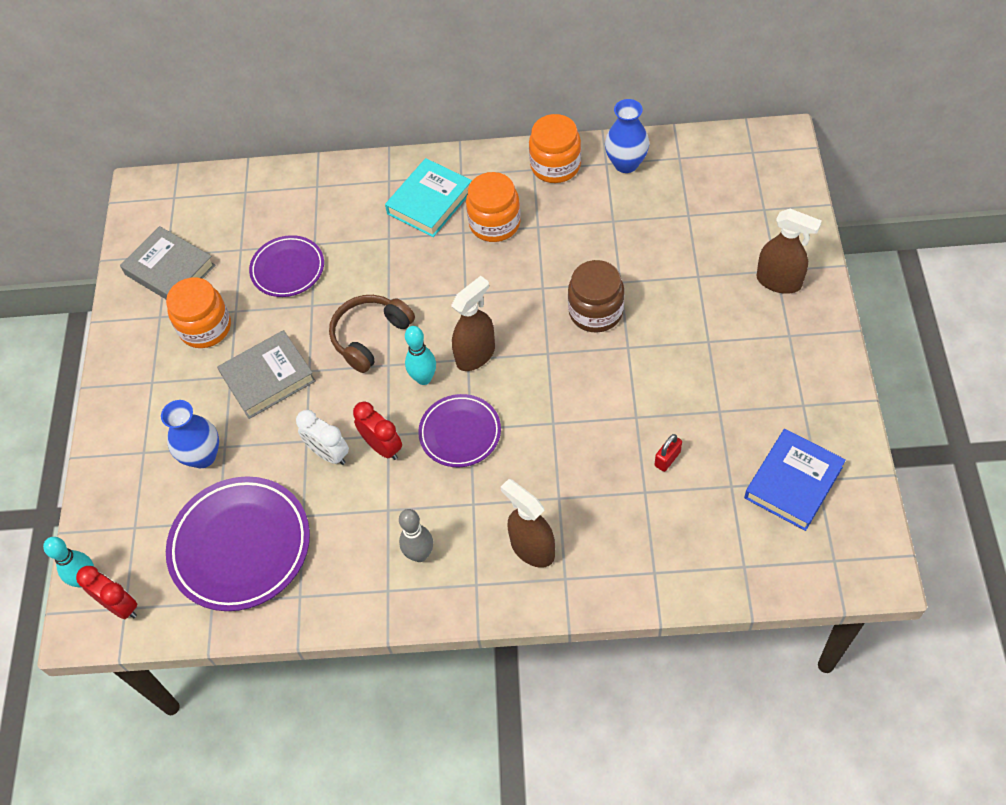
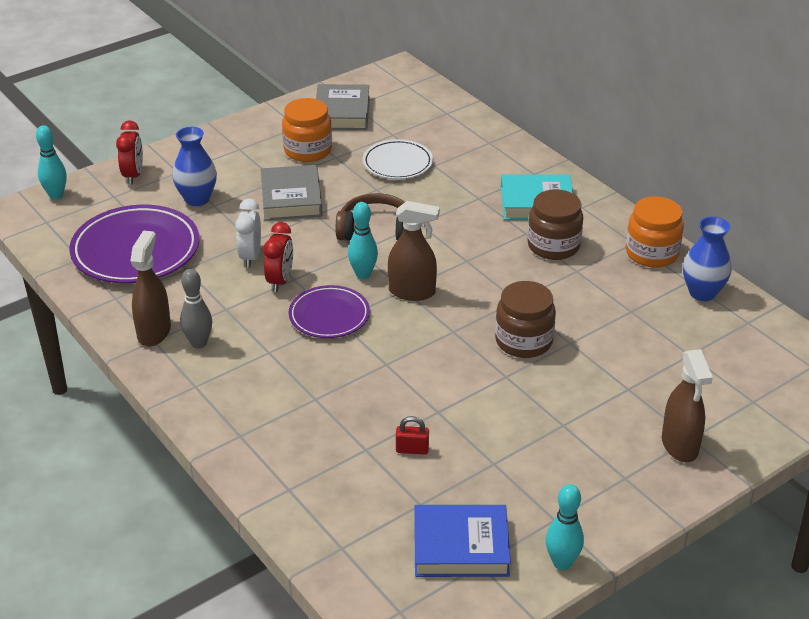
camera: 50 degrees right, 20 degrees down
red clock [76,566,137,619] -> red clock moved to [116,120,143,184]
grey book [217,330,316,419] -> grey book turned 60 degrees clockwise [261,165,323,220]
purple plate [249,235,324,297] -> white plate [363,139,433,179]
orange jar [466,172,521,242] -> brown jar [527,189,583,260]
brown spray bottle [501,479,555,568] -> brown spray bottle moved to [131,230,171,346]
none -> turquoise bowling pin [546,484,584,570]

